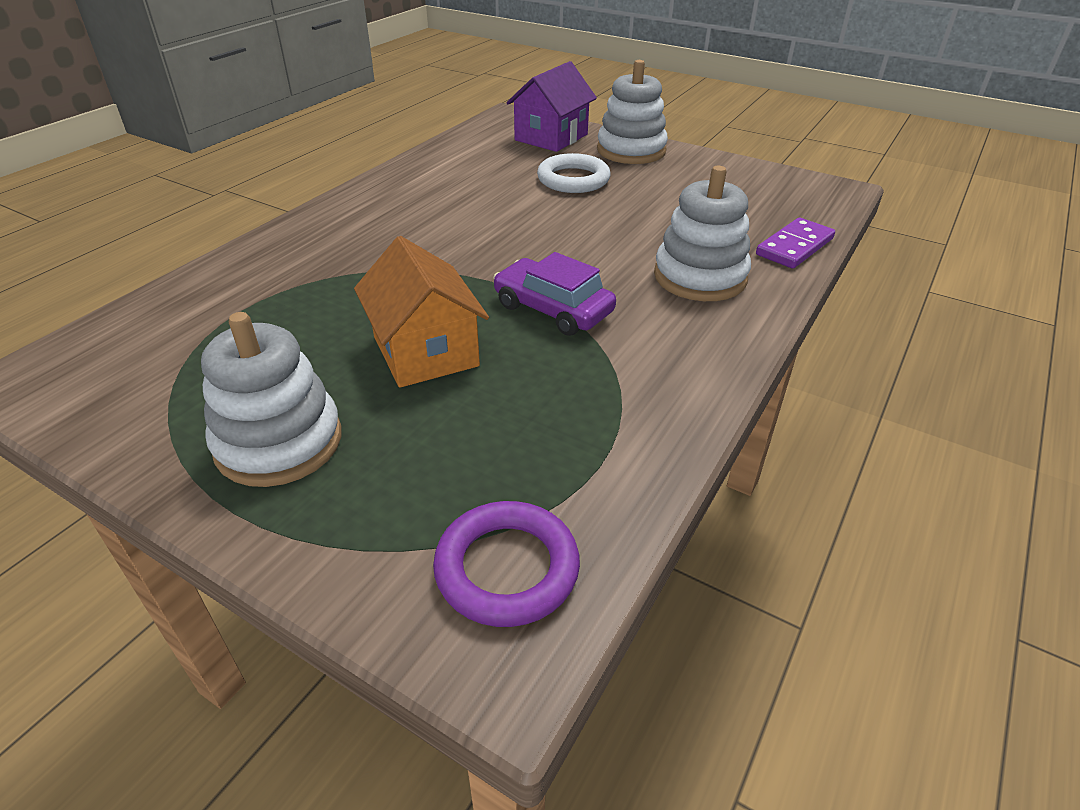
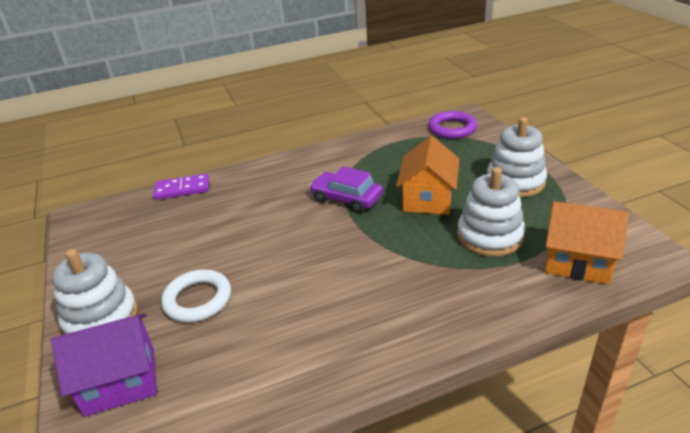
camera: 140 degrees left, 5 degrees down
purple car [493,252,616,336] -> purple car turned 135 degrees clockwise [309,166,383,213]
white stacking toy [654,166,751,301] -> white stacking toy moved to [457,167,525,257]
none -> orange house [545,201,629,284]

